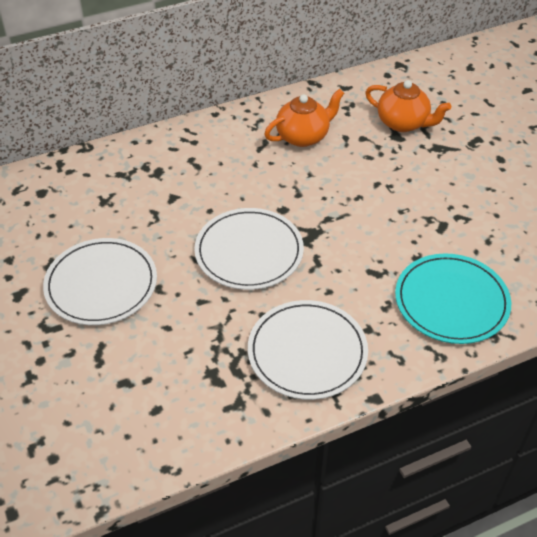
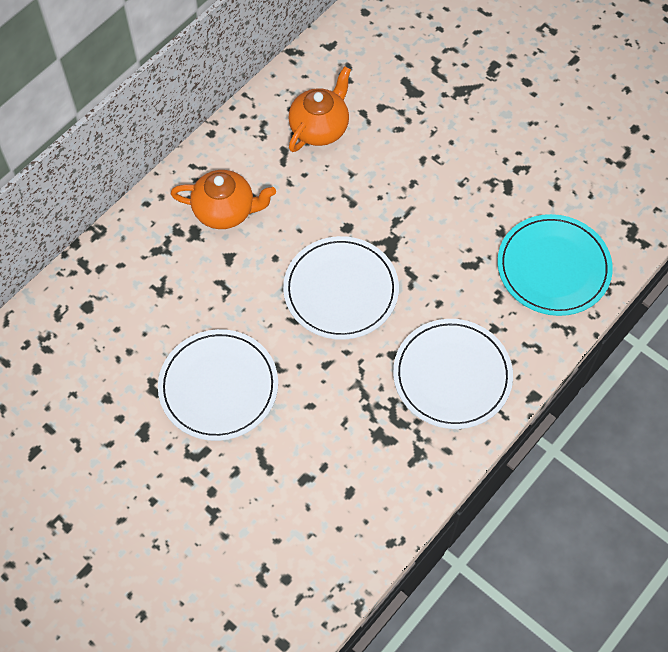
camera: 25 degrees left, 15 degrees up
orange teapot [365,80,451,132] -> orange teapot moved to [171,170,276,229]

